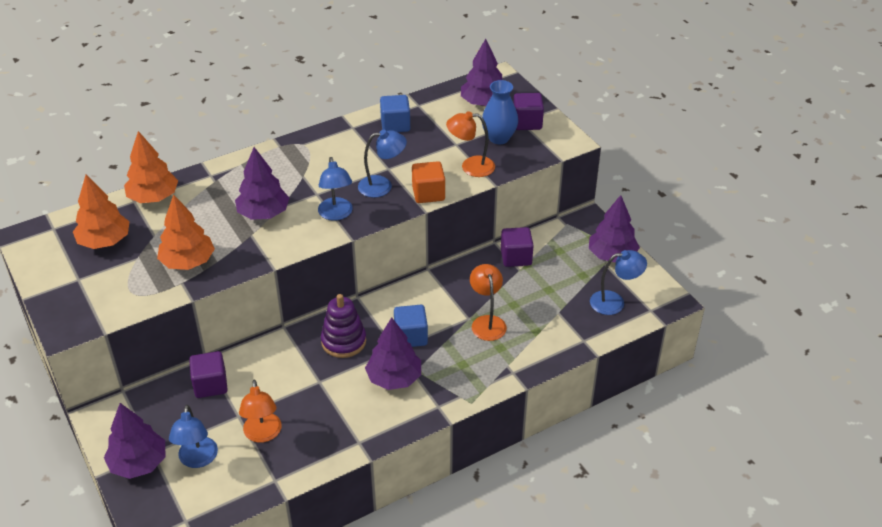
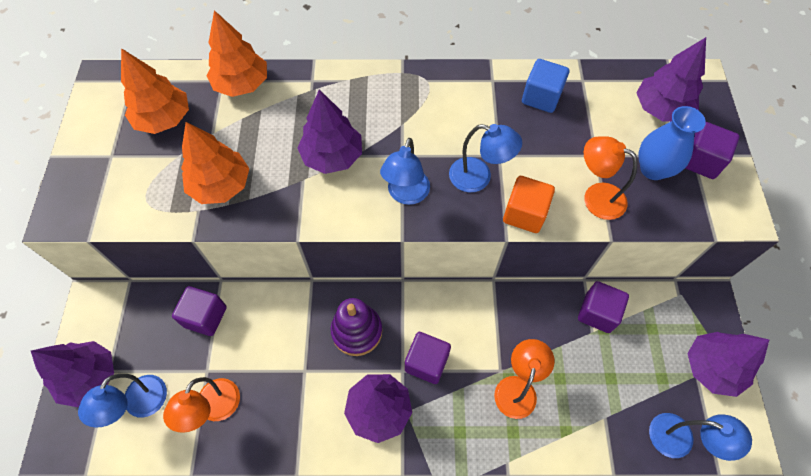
camera: 30 degrees right, 20 degrees up
blue cube [394,305,428,347] -> purple cube [405,332,451,384]

